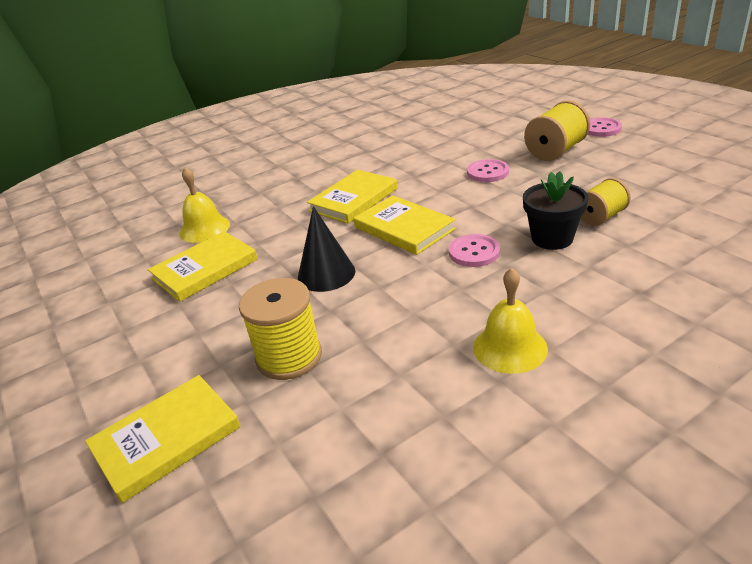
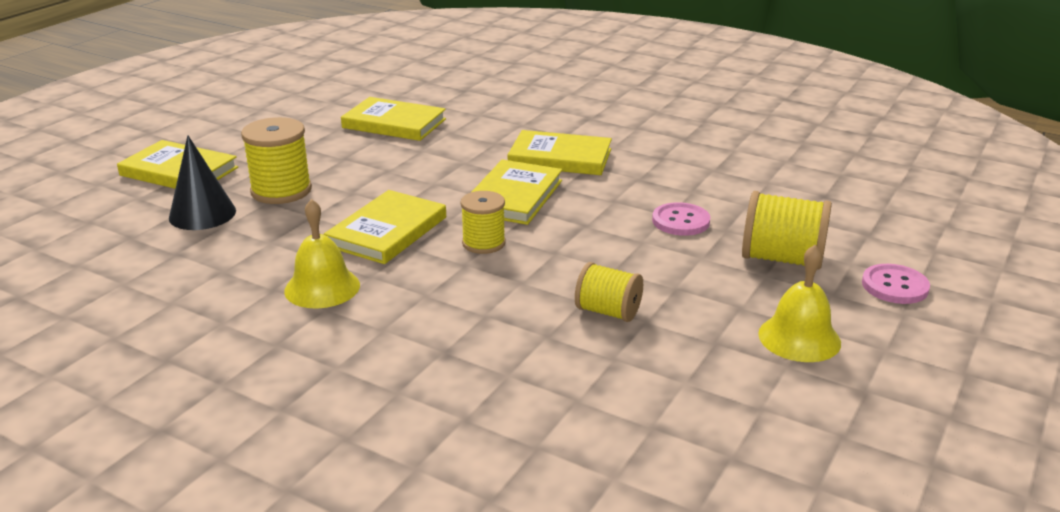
camera: 60 degrees right, 5 degrees down
yellow bell [179,167,230,243] -> yellow bell moved to [758,245,841,362]
black cone [298,206,355,292] -> black cone moved to [169,136,236,230]
pink button [449,234,500,267] -> yellow spool [460,191,506,254]
black flower pot [523,171,588,250] -> none
none -> yellow book [324,190,446,264]

